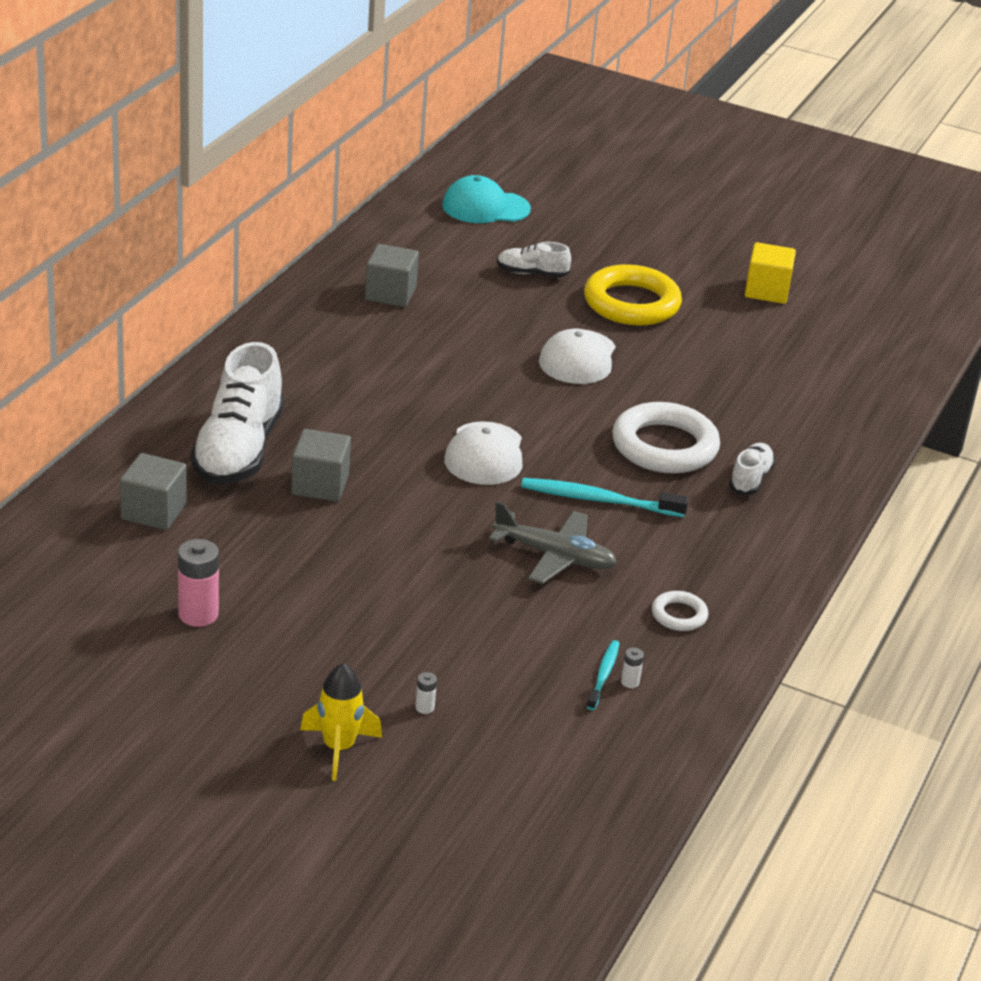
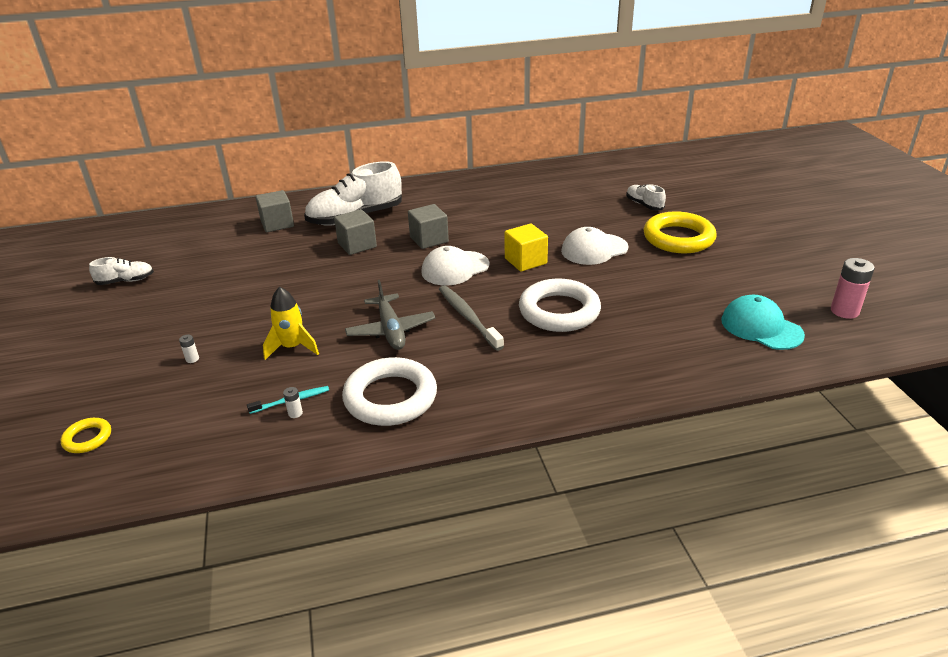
camera: 55 degrees right, 0 degrees up
pink battery [178,539,219,627] -> pink battery moved to [831,258,875,319]
yellow rocket [300,663,382,781] -> yellow rocket moved to [263,287,319,360]
grey cube [365,244,419,307] -> grey cube moved to [408,204,449,249]
turquoise cap [442,175,531,223] -> turquoise cap moved to [721,295,805,350]
turquoise toothbrush [521,478,688,517] -> grey toothbrush [439,286,504,351]
white ring [652,591,708,631] -> white ring [342,357,437,426], size x2.11
white shoe [729,443,775,495] -> white shoe moved to [89,257,154,285]
yellow cube [745,242,796,304] -> yellow cube moved to [505,224,548,272]
none -> yellow ring [61,418,111,453]

